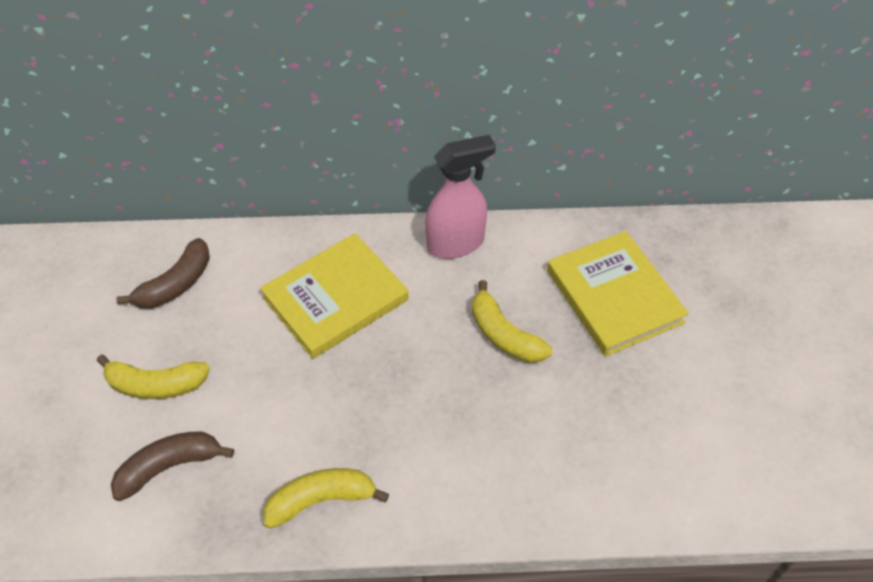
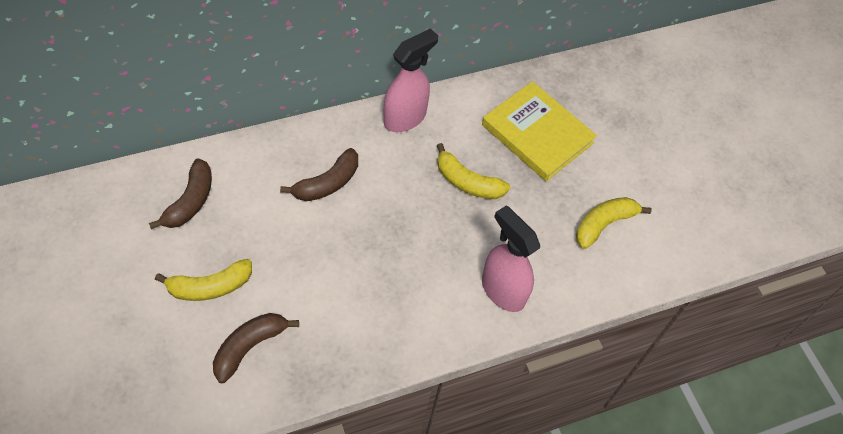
camera: 25 degrees left, 5 degrees up
yellow book [260,233,408,359] -> brown banana [280,148,358,201]
yellow banana [263,468,389,529] -> yellow banana moved to [576,197,651,249]
none -> pink spray bottle [482,205,540,312]

